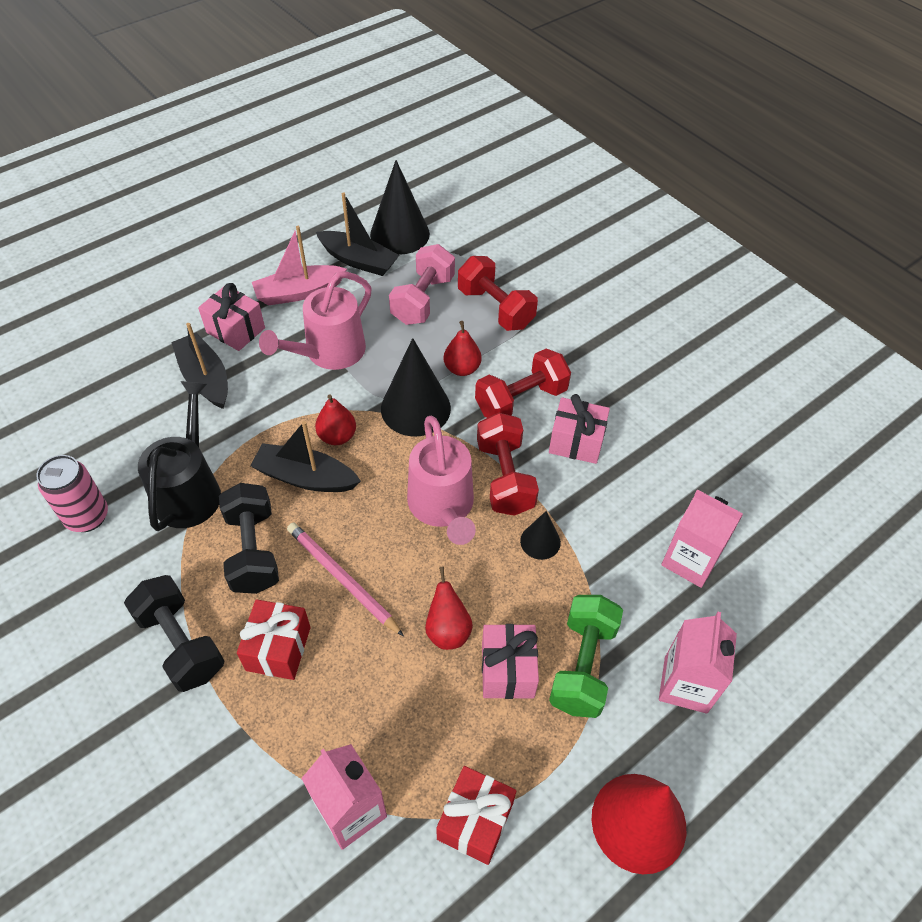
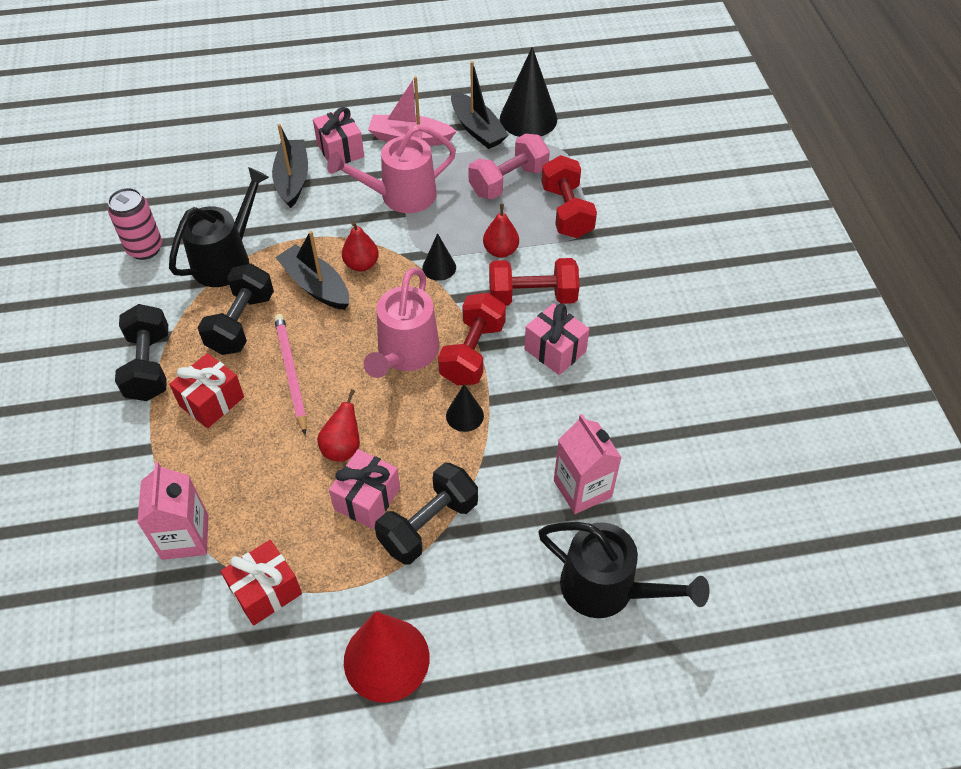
camera: 30 degrees right, 0 degrees up
black cone [381,338,451,436] -> black cone [422,233,456,281], size x0.52
green dumbbell [549,595,623,718] -> black dumbbell [375,463,478,564]
pink carton [659,612,737,714] -> none
none -> black watering can [538,522,710,618]

